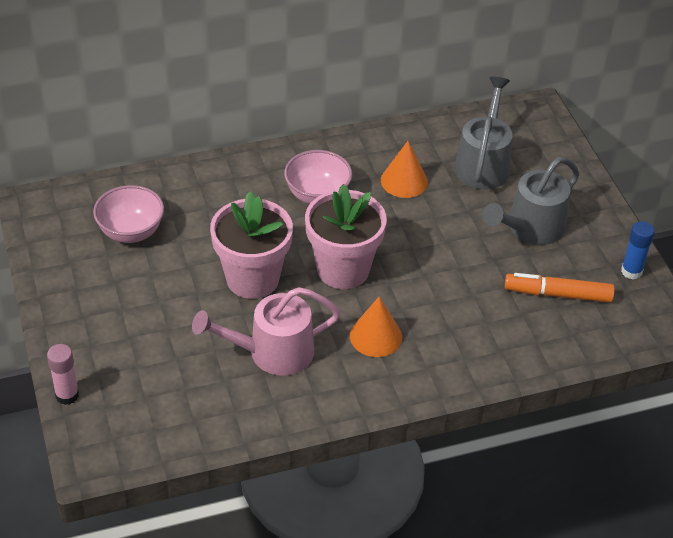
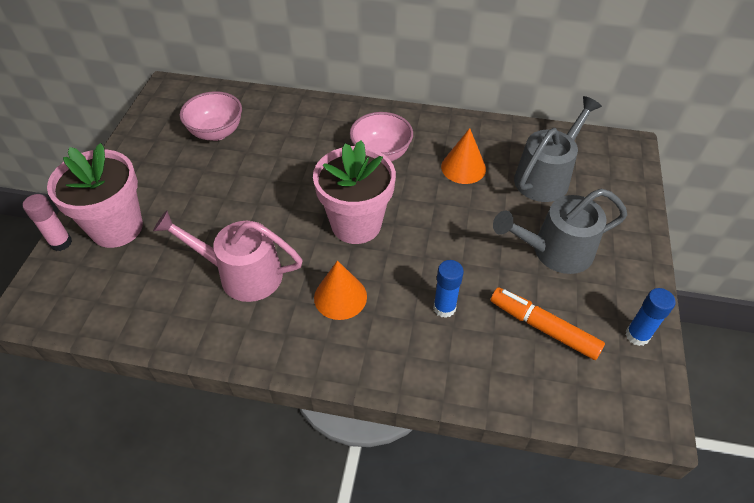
camera: 30 degrees right, 5 degrees up
pink flower pot [210,191,293,299] -> pink flower pot moved to [47,143,143,248]
none -> blue glue stick [433,260,464,318]

